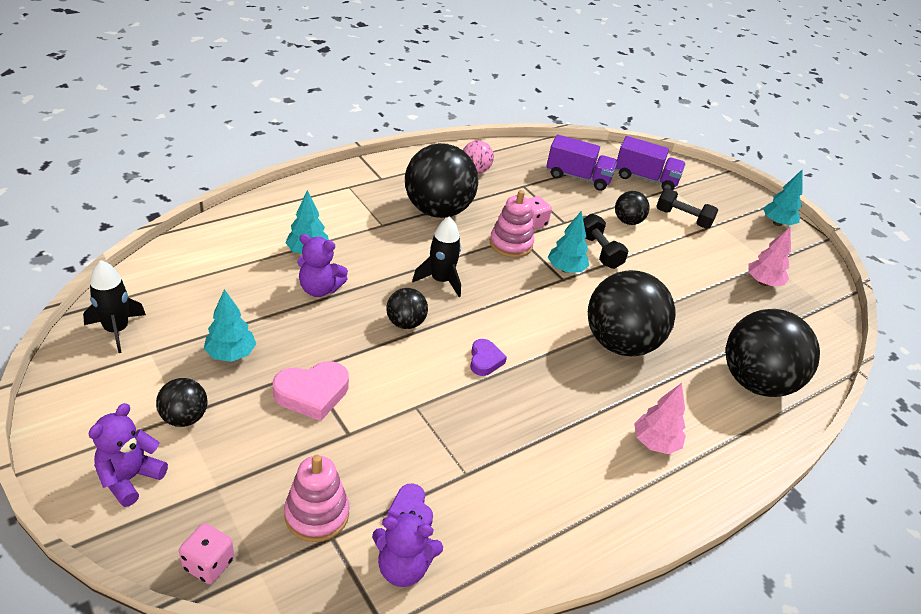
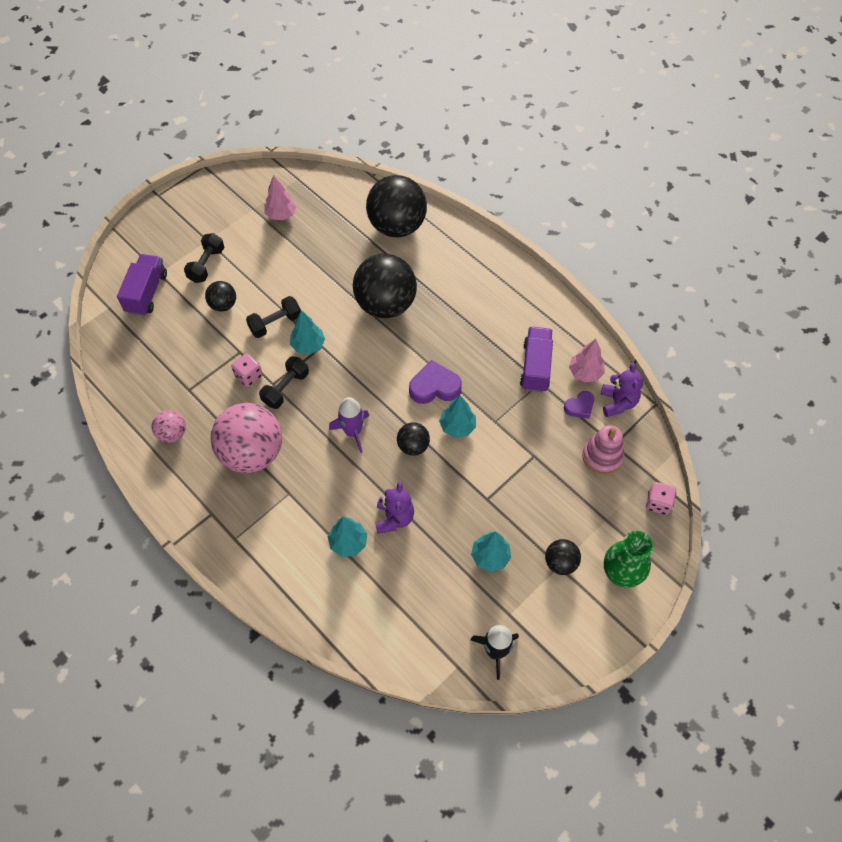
camera: 95 degrees left, 20 degrees up
purple teddy bear [89,403,168,507] -> green vase [604,531,654,588]
pink heart [273,361,349,421] -> none
black ball [405,143,478,218] -> pink ball [211,403,282,473]
black rocket [412,216,461,297] -> purple rocket [329,397,369,453]
purple heart [470,339,507,376] -> purple heart [409,360,462,404], size x1.64
pink stacking toy [490,190,534,258] -> black dumbbell [259,356,309,409]
purple truck [547,135,617,191] -> purple truck moved to [520,327,553,392]
pink tree [634,383,686,454] -> pink tree moved to [569,339,605,383]
turquoise tree [763,169,803,226] -> turquoise tree moved to [439,395,476,438]

